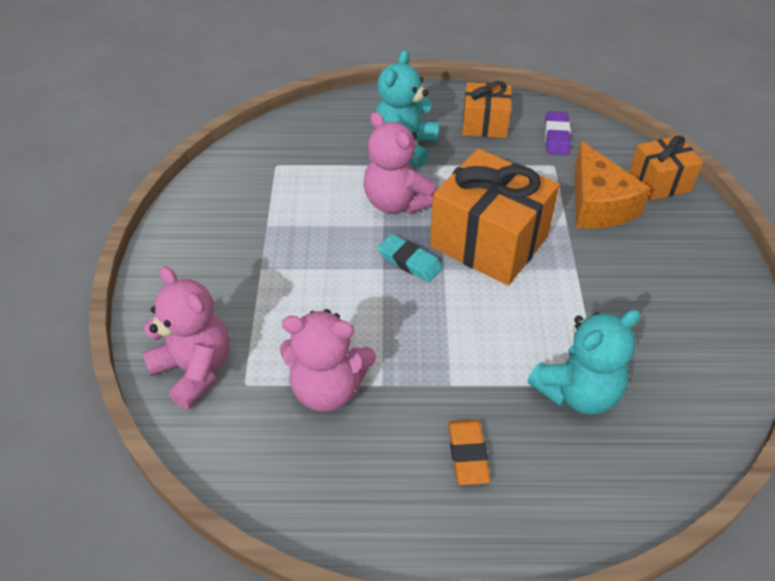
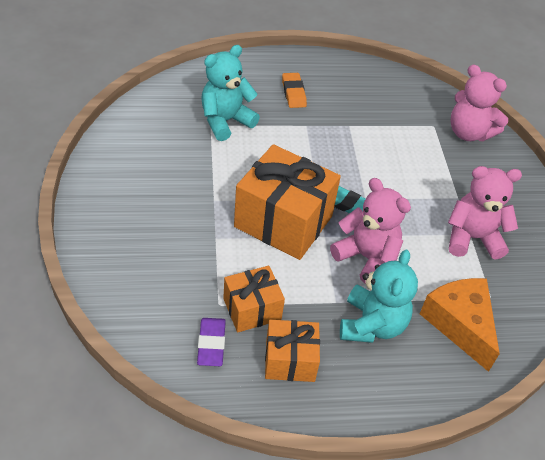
camera: 170 degrees right, 0 degrees up
pink teddy bear [280,309,376,412] -> pink teddy bear moved to [448,166,522,259]
orange cheese [575,141,651,229] -> orange cheese moved to [420,278,500,372]
orange gift [629,135,703,201] -> orange gift moved to [223,266,285,332]

